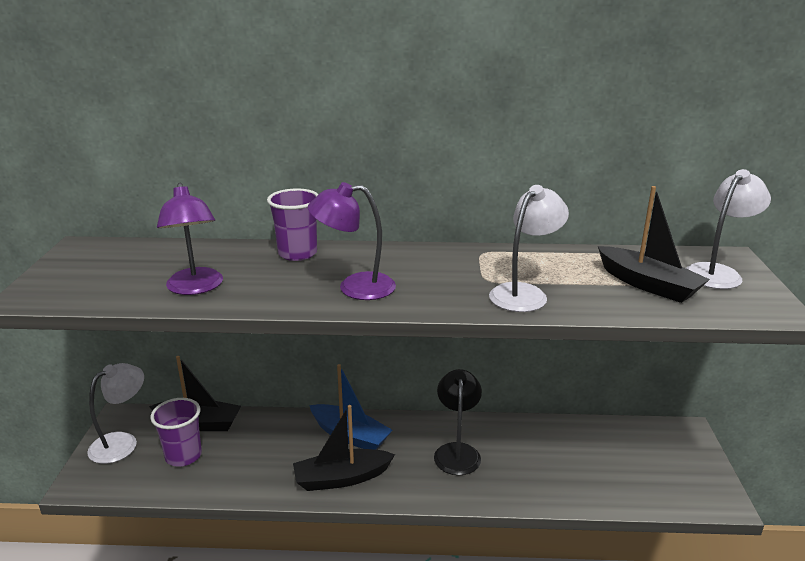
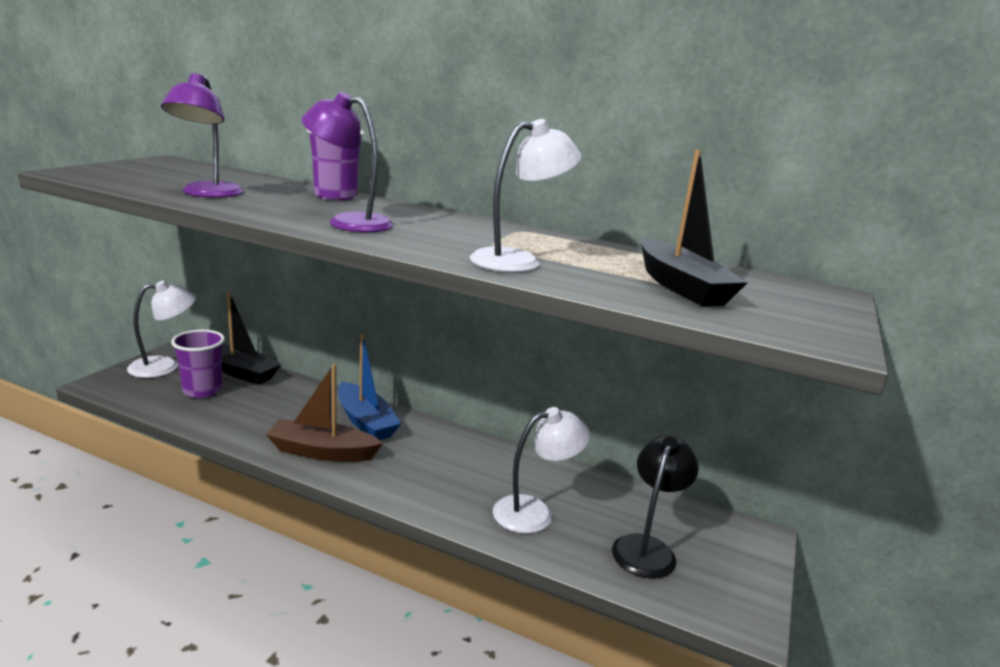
camera: 20 degrees right, 5 degrees down
black boat [293,405,395,491] -> brown boat [266,364,383,462]
black lamp [434,369,482,475] -> black lamp moved to [612,436,699,579]
white lamp [686,169,771,289] -> white lamp moved to [493,407,590,534]

